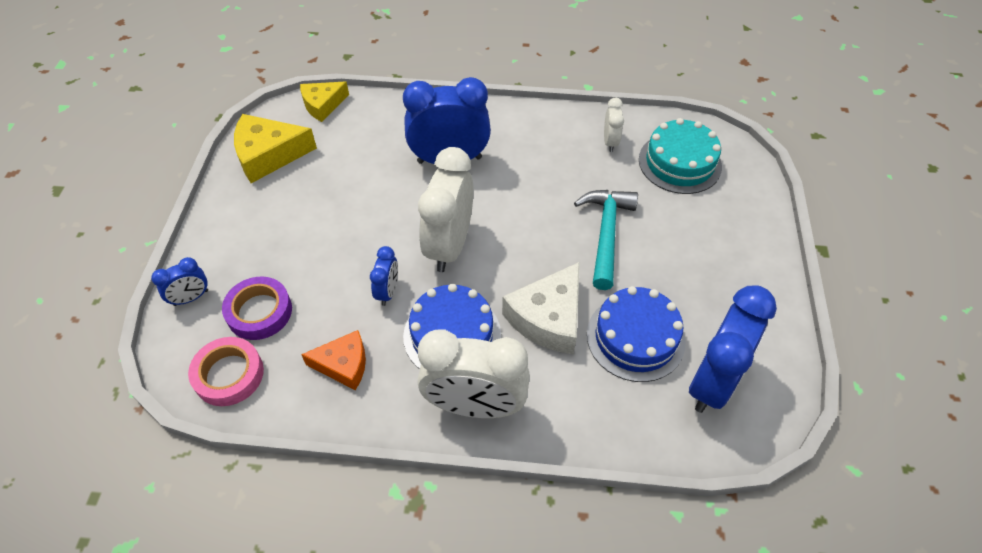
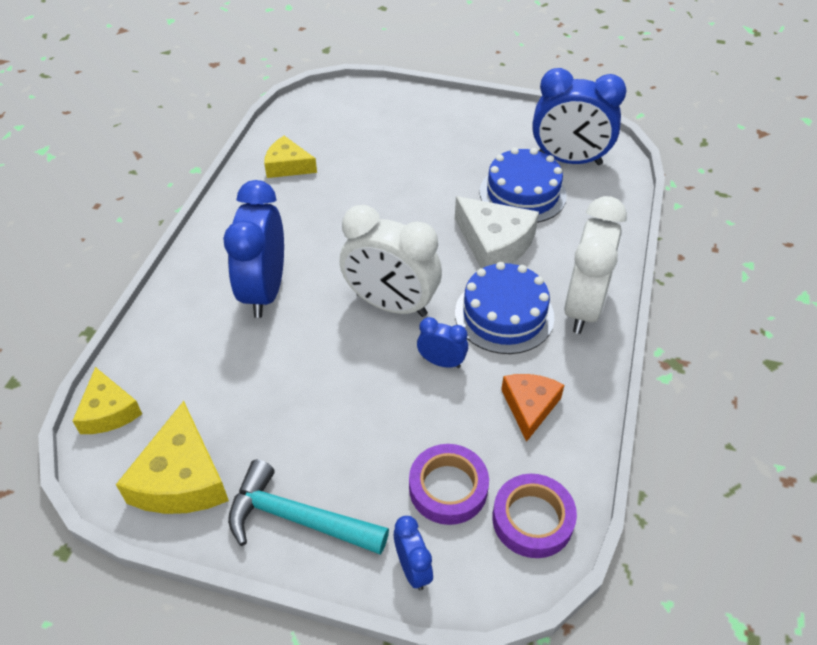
camera: 80 degrees left, 5 degrees down
pink tape [188,337,264,406] -> purple tape [492,474,577,558]
turquoise hammer [574,190,638,290] -> turquoise hammer moved to [228,460,389,555]
white clock [604,98,624,152] -> yellow cheese [264,136,317,178]
turquoise cake [639,118,722,194] -> none
blue clock [689,285,777,413] -> blue clock turned 150 degrees clockwise [532,68,627,165]

